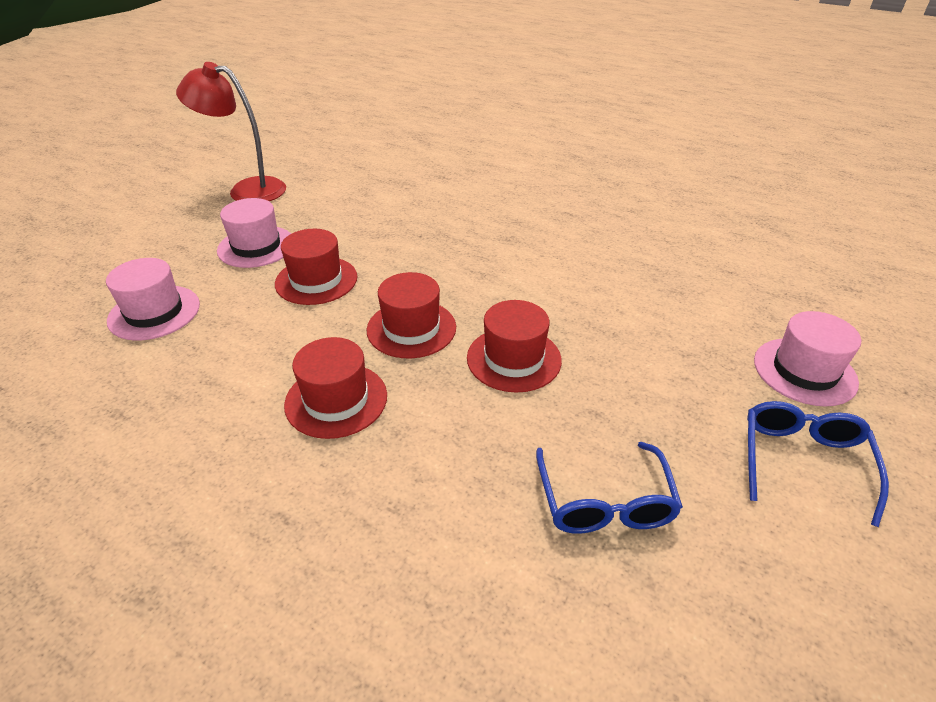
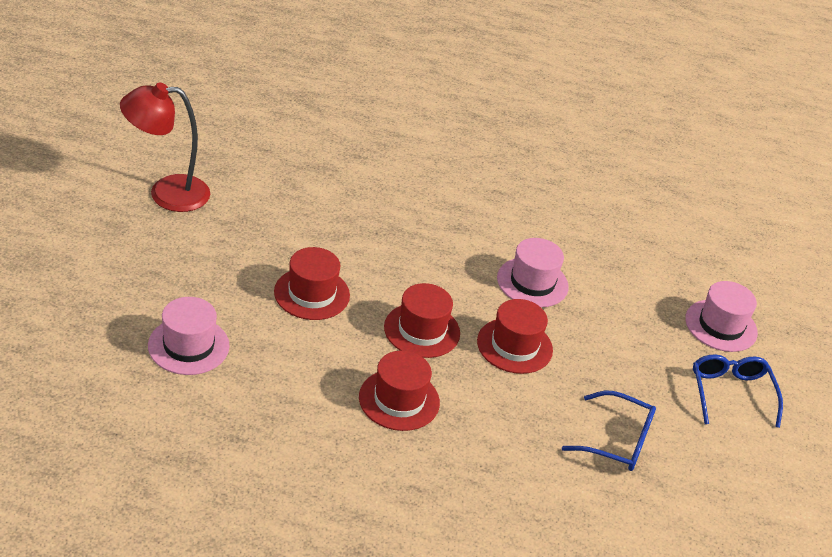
camera: 25 degrees left, 0 degrees up
pink hat [217,198,291,268] -> pink hat moved to [497,238,569,307]
blue glasses [536,442,683,534] -> blue glasses turned 45 degrees counterclockwise [562,391,656,471]

